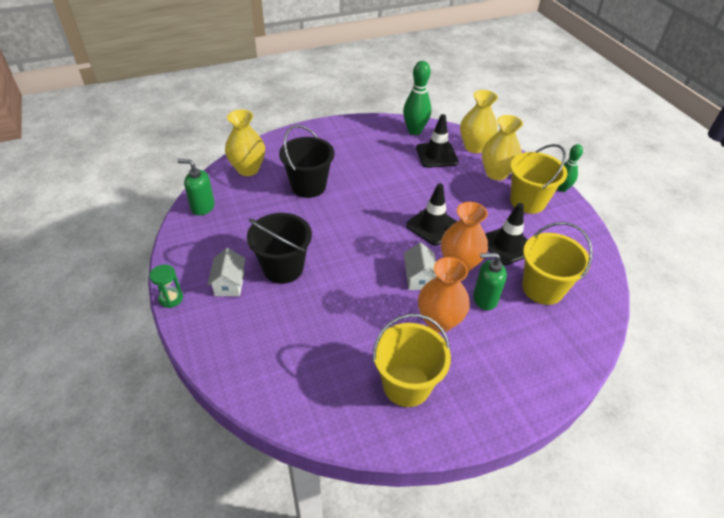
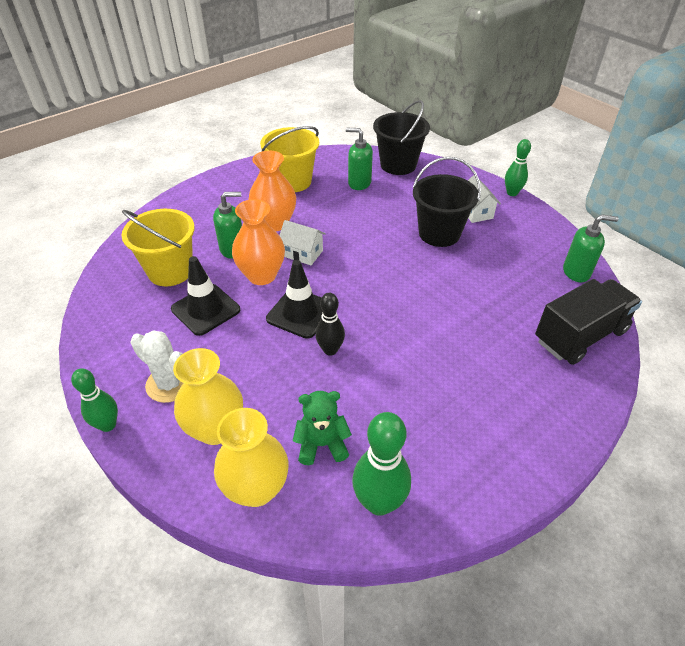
camera: 165 degrees right, 0 degrees up
green hourglass [149,264,183,308] -> green bowling pin [505,139,531,196]
yellow vase [225,110,265,176] -> black truck [535,279,642,365]
black bucket [279,125,335,198] -> black bucket moved to [373,100,430,175]
white house [404,243,437,290] -> white house turned 45 degrees counterclockwise [279,220,326,265]
black traffic cone [416,114,459,168] -> green teddy bear [293,391,352,465]
yellow bucket [510,144,567,214] -> white cactus [130,330,183,403]
none -> black bowling pin [315,293,345,356]
none -> green soap dispenser [346,128,373,190]

